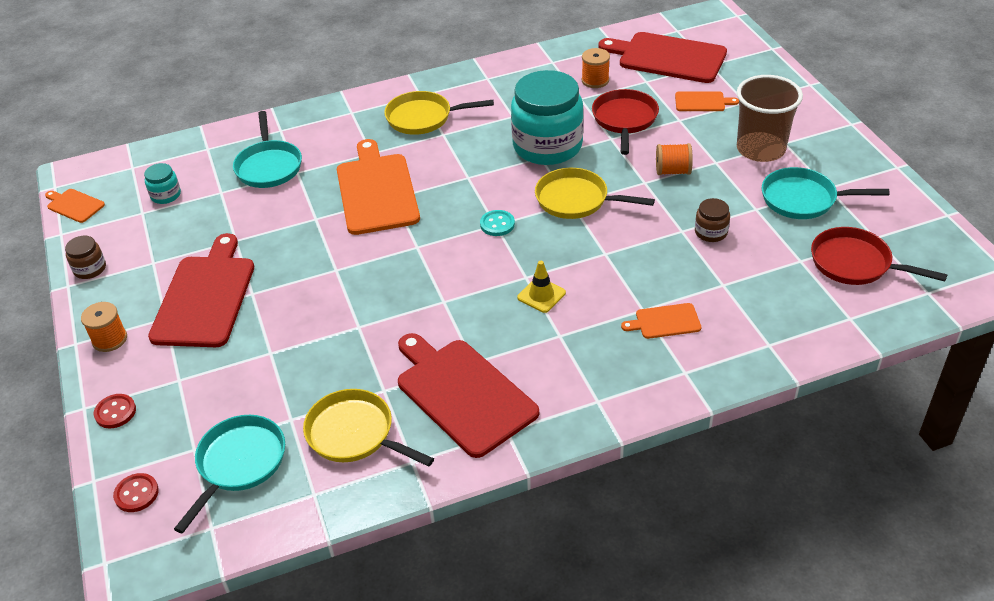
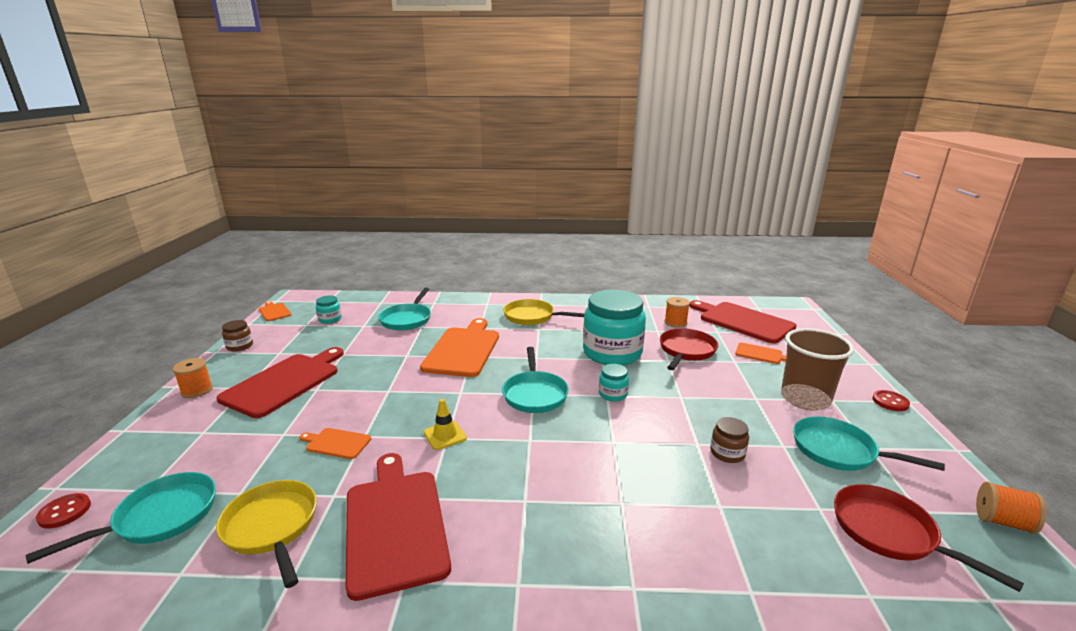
camera: 20 degrees right, 20 degrees down
red button [94,394,136,428] -> red button moved to [872,390,910,411]
turquoise button [480,210,515,236] -> turquoise pan [502,347,569,413]
yellow traffic cone [517,261,566,313] -> yellow traffic cone moved to [424,399,467,450]
yellow pan [535,168,655,219] -> turquoise jar [599,364,629,401]
orange cutting board [621,303,701,339] -> orange cutting board moved to [299,428,371,459]
orange spool [656,143,693,175] -> orange spool moved to [976,482,1047,534]

